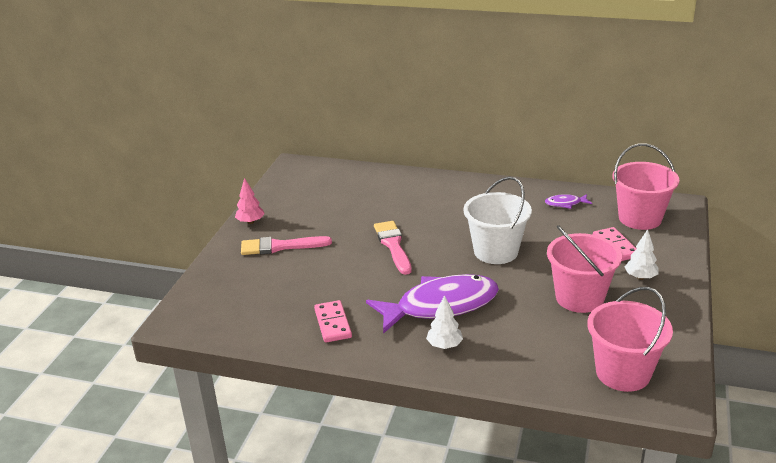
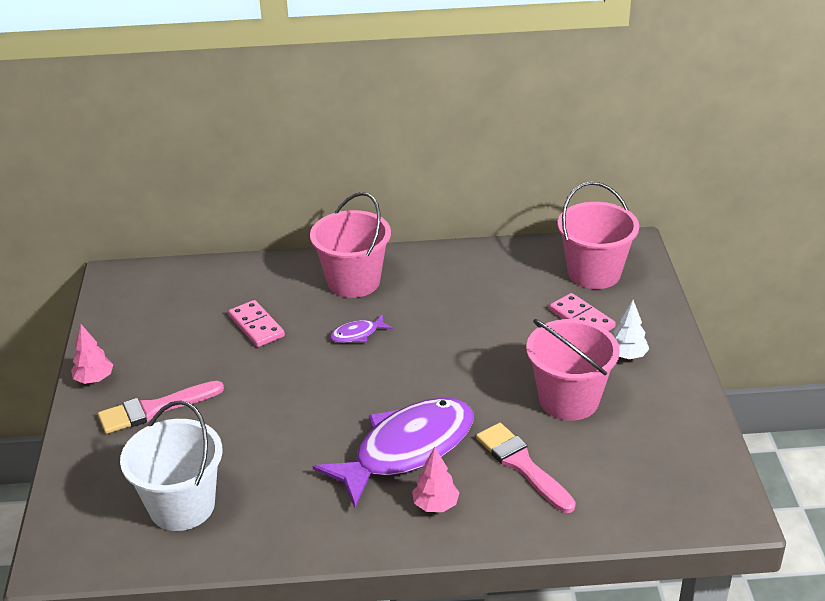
camera: 20 degrees left, 5 degrees up
pink domino [314,300,352,343] -> pink domino moved to [228,300,285,347]
pink brush [374,221,412,275] -> pink brush moved to [476,423,576,513]
white tree [426,295,463,349] -> pink tree [412,447,460,512]
white bucket [464,177,532,264] -> white bucket moved to [120,400,223,531]
purple fish [545,194,592,209] -> purple fish moved to [330,314,393,343]
pink bucket [587,287,673,392] -> pink bucket moved to [310,192,391,298]

